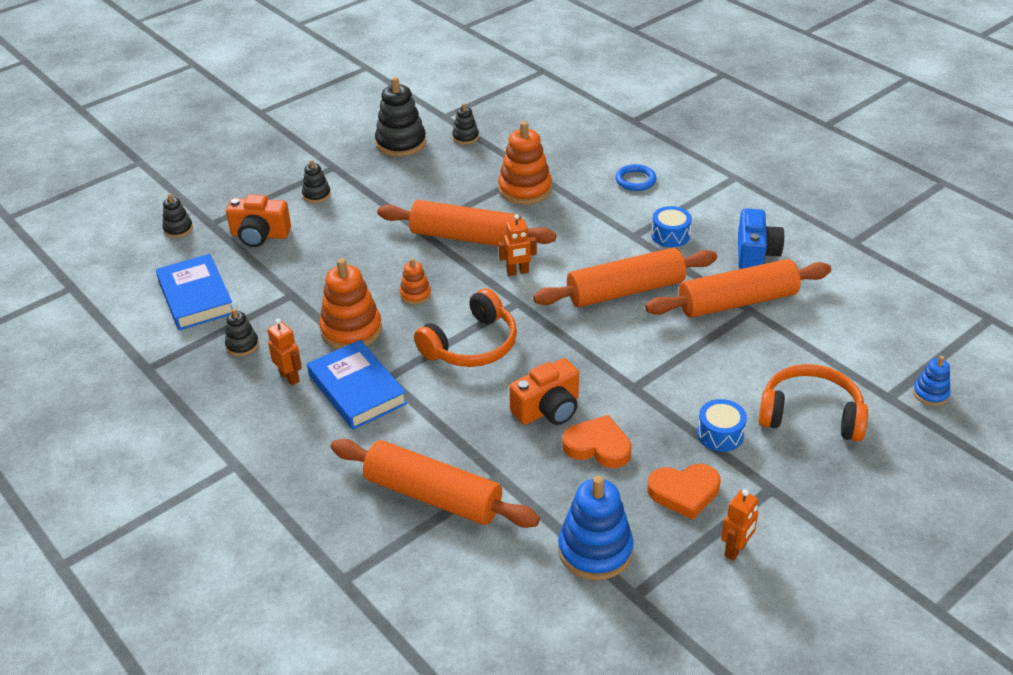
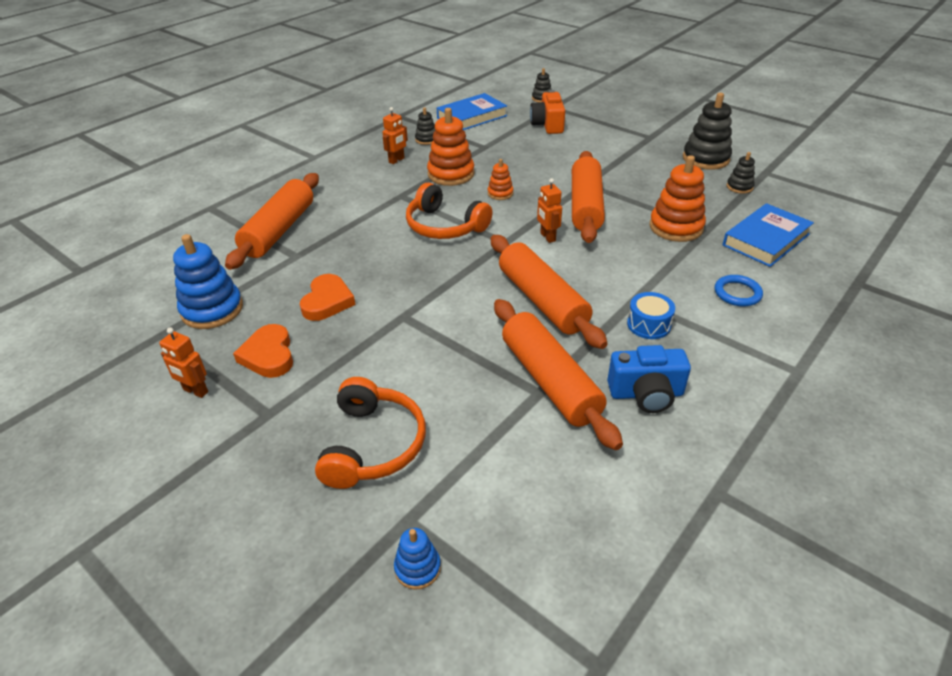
camera: 80 degrees right, 0 degrees up
black stacking toy [302,160,331,203] -> none
blue book [307,340,407,430] -> blue book moved to [723,203,814,267]
orange camera [509,358,579,425] -> none
blue drum [697,399,747,452] -> none

